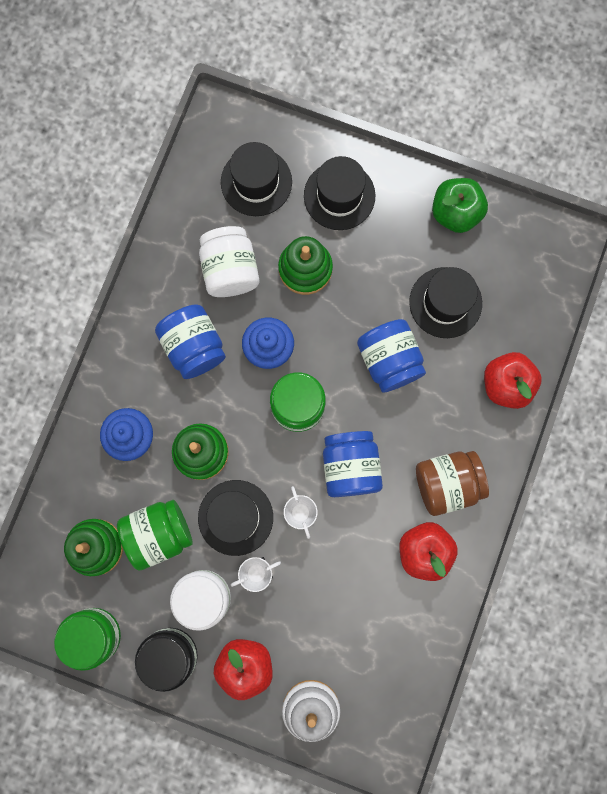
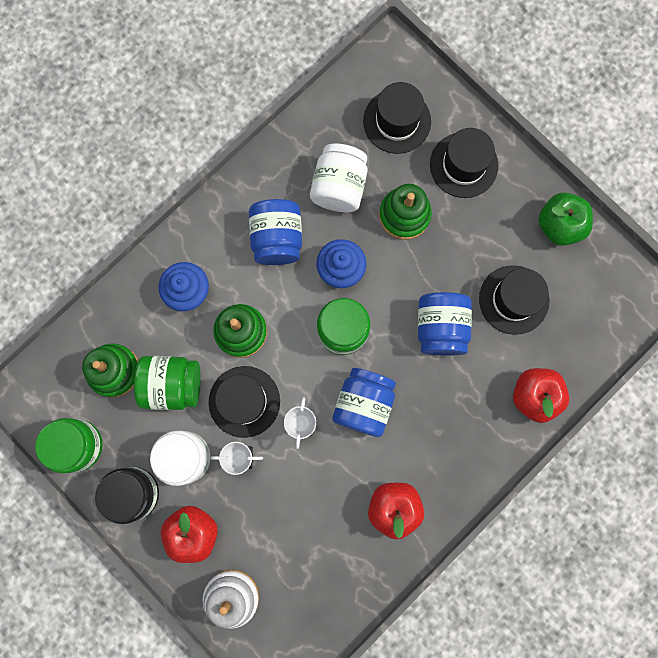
camera: 25 degrees right, 0 degrees up
brown jar [416,451,489,516] -> none

